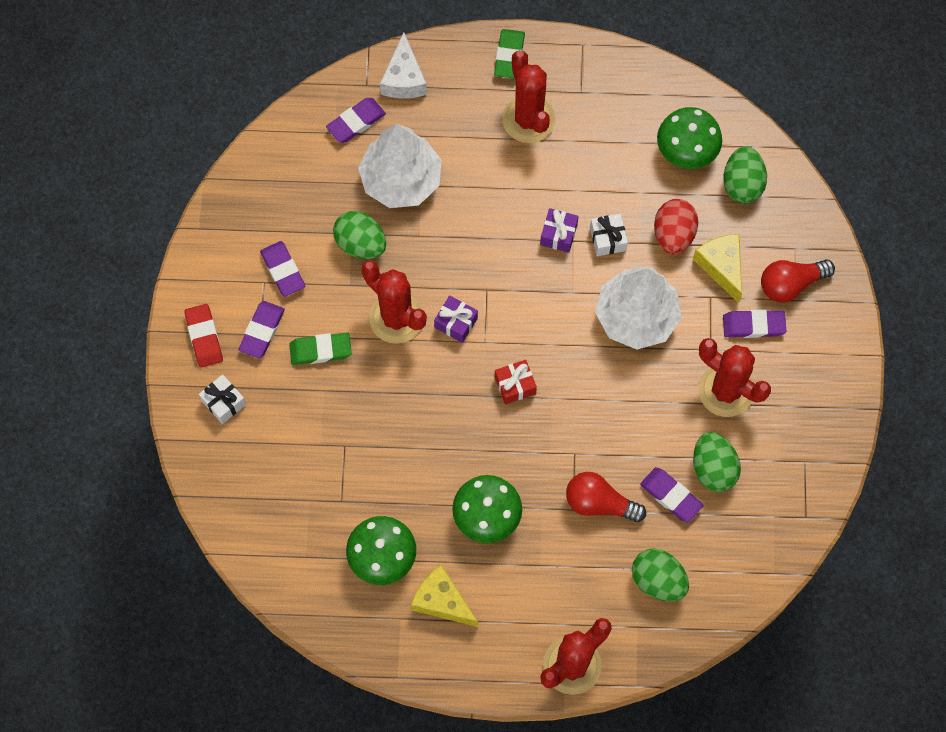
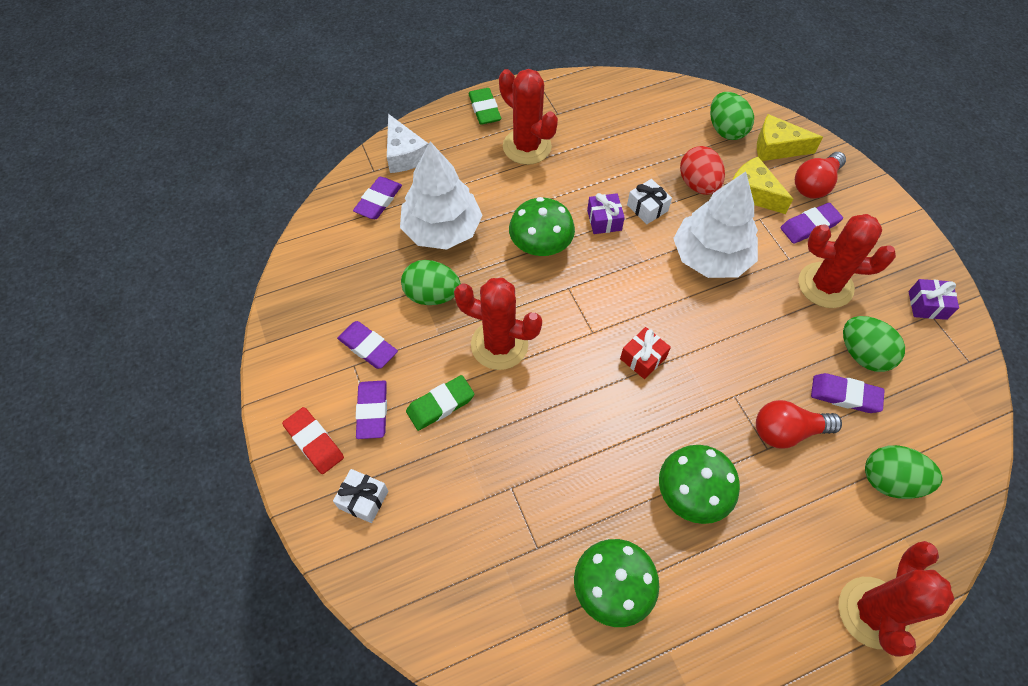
camera: 25 degrees left, 10 degrees down
yellow cheese [411,565,478,627] -> yellow cheese moved to [757,114,823,161]
purple gift [434,296,478,343] -> purple gift moved to [909,279,959,320]
green mushroom [657,107,722,169] -> green mushroom moved to [509,197,575,256]

